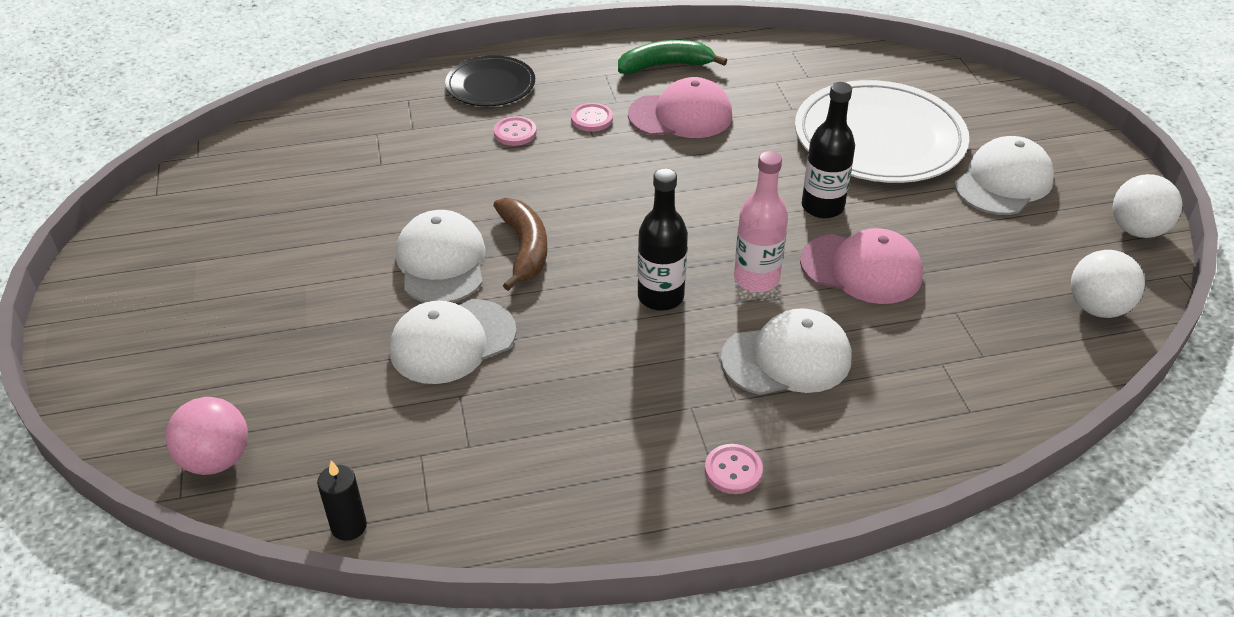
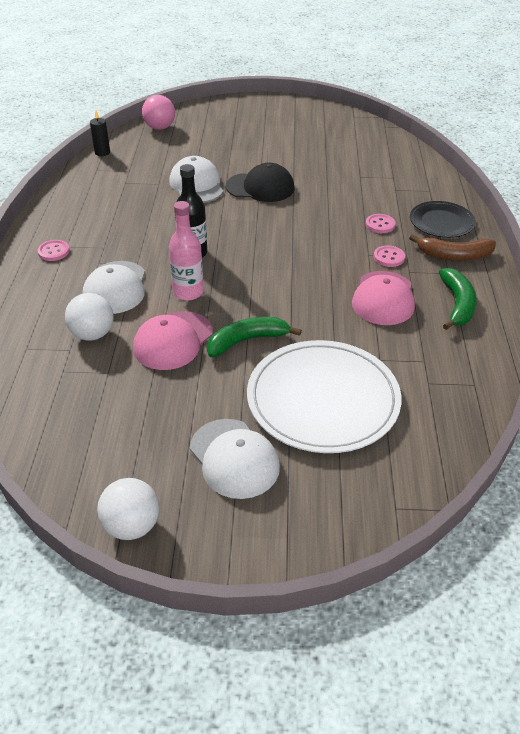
camera: 105 degrees right, 0 degrees up
white cap [396,210,485,303] -> black cap [226,163,295,202]
brown banana [493,198,547,291] -> brown banana moved to [409,234,496,261]
black bottle [802,82,855,218] -> green banana [207,317,302,357]
white ball [1071,250,1145,318] -> white ball moved to [65,293,113,340]

